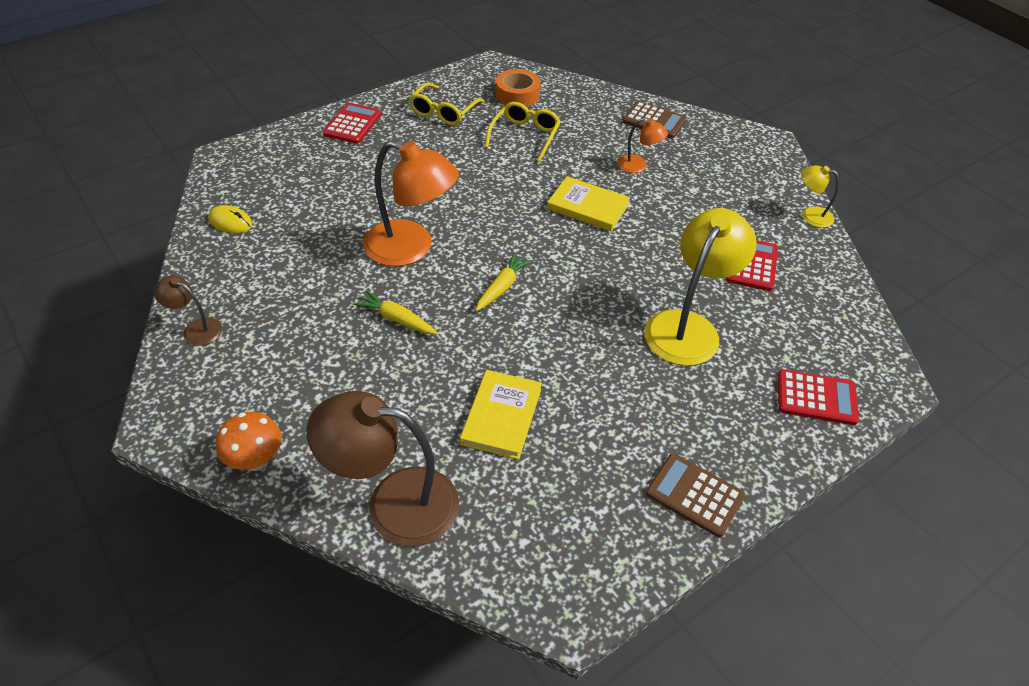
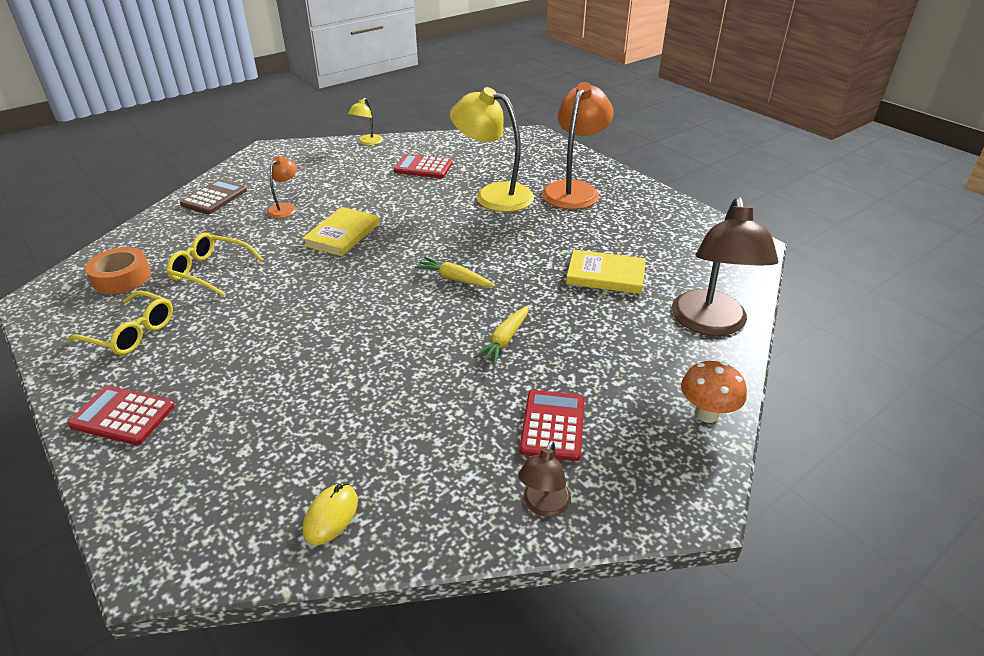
camera: 90 degrees left, 10 degrees down
orange lamp [363,140,459,266] -> orange lamp moved to [542,82,614,209]
brown calculator [646,453,745,537] -> none
red calculator [778,369,859,425] -> red calculator moved to [519,390,585,461]

